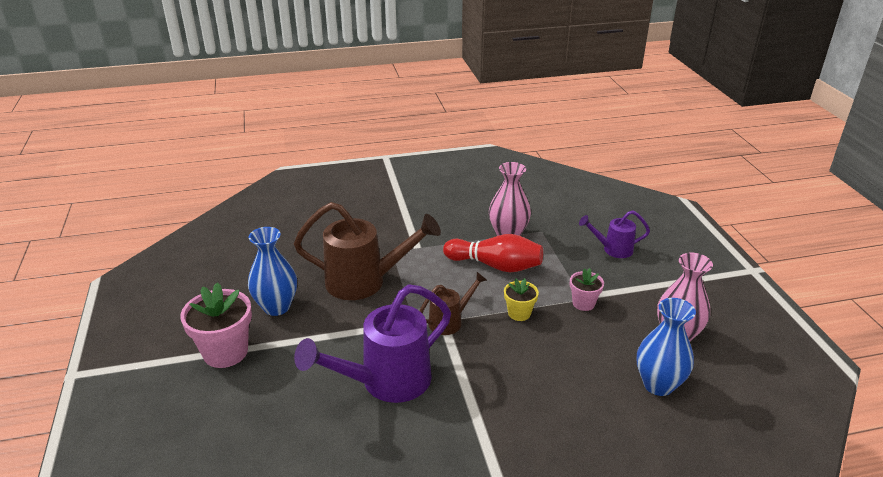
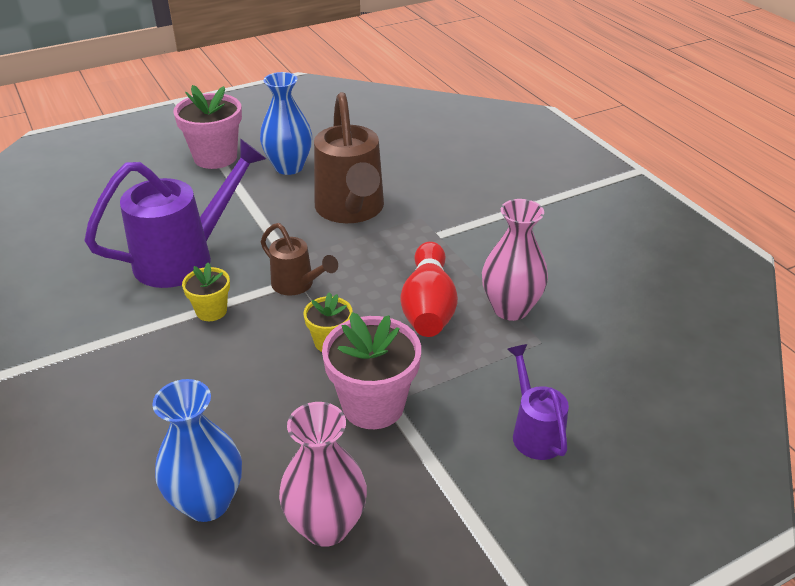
camera: 75 degrees right, 5 degrees up
purple watering can [294,284,451,403] -> purple watering can turned 105 degrees clockwise [84,139,266,288]
pink flower pot [570,268,604,311] -> pink flower pot [322,312,421,429], size x1.80
none -> yellow flower pot [182,263,230,321]

